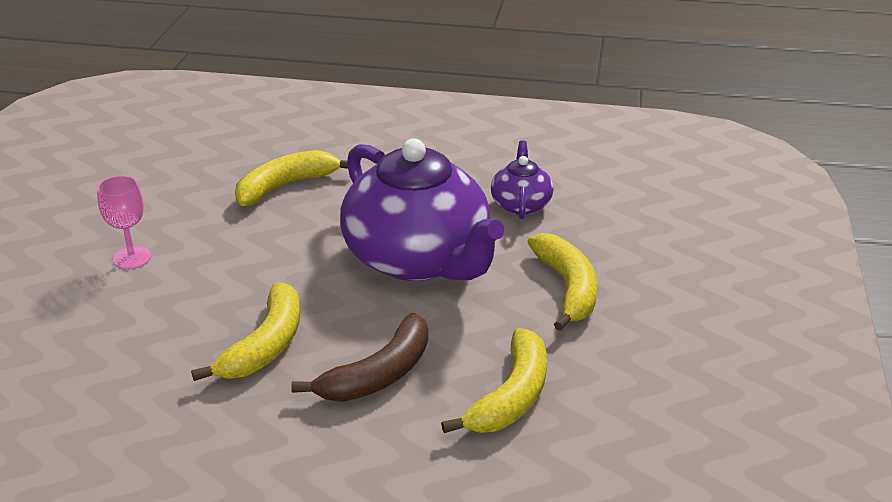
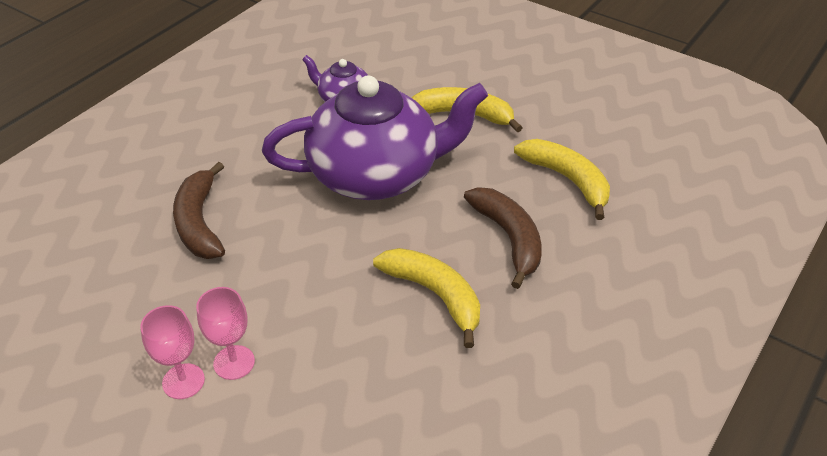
camera: 65 degrees left, 10 degrees up
yellow banana [235,150,348,206] -> brown banana [173,162,225,259]
none -> pink goblet [140,305,205,399]

